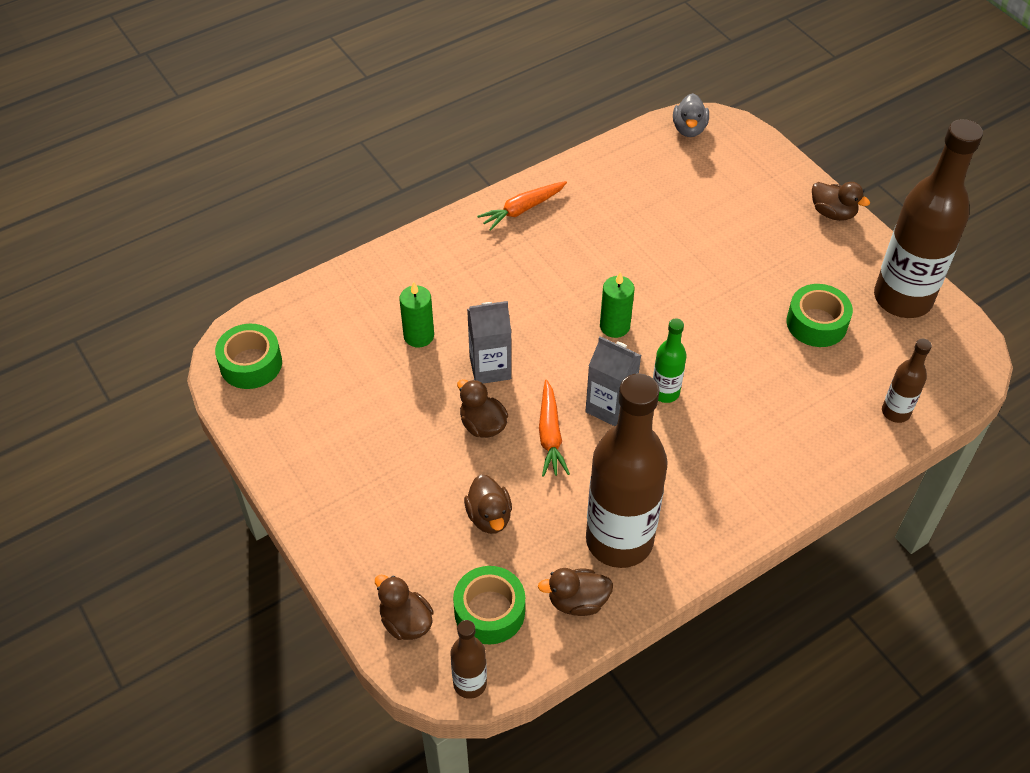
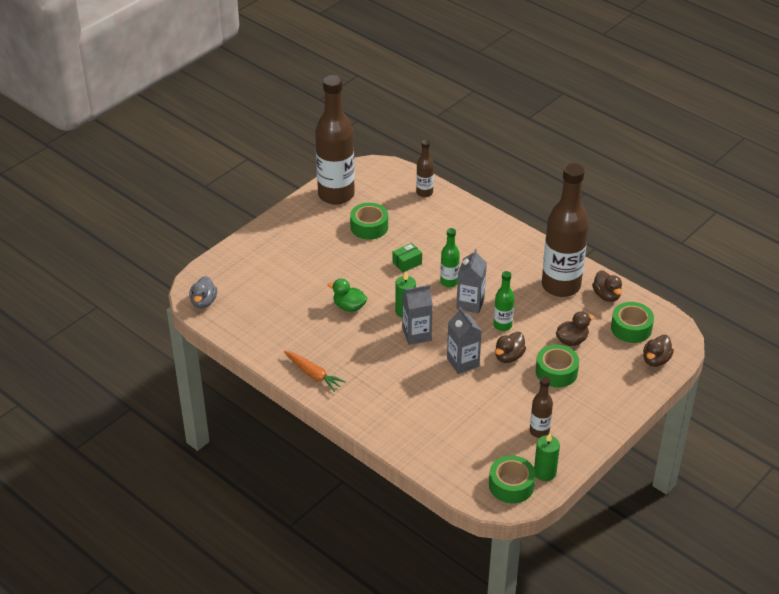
camera: 105 degrees left, 10 degrees down
green candle [399,282,434,348] -> green candle moved to [534,433,560,481]
brown bottle [450,620,487,699] -> brown bottle moved to [530,376,553,438]
orange carrot [539,380,570,477] -> green bottle [494,271,514,331]
grey duck [673,93,709,137] -> grey duck turned 105 degrees clockwise [189,276,217,309]
brown duck [812,182,870,221] -> none
none -> green duck [328,279,367,312]
none -> green box [393,243,422,273]
none -> grey carton [402,285,433,345]
none -> green tape [536,344,579,387]

